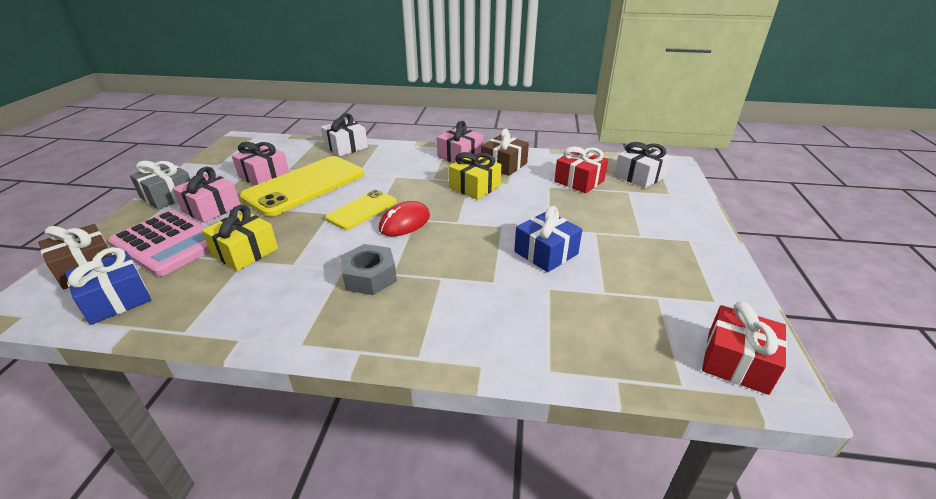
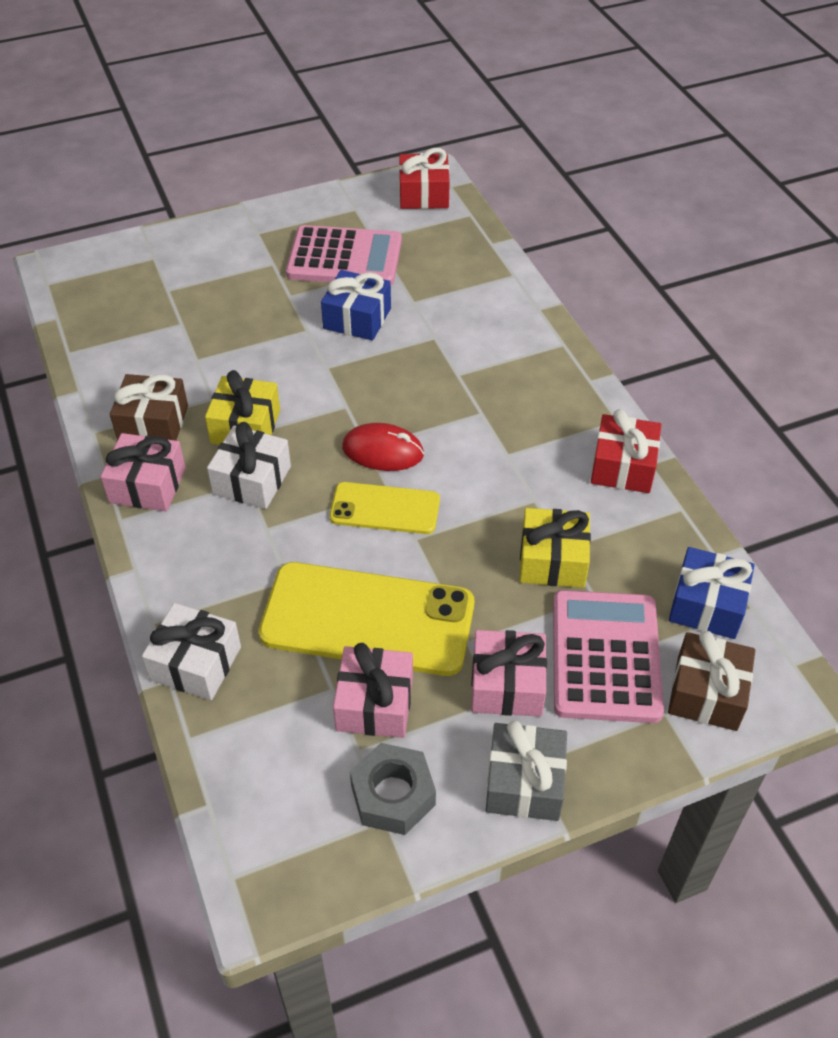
camera: 120 degrees left, 15 degrees up
grey nut [340,244,397,295] -> grey nut moved to [350,743,436,835]
red gift [554,146,608,193] -> red gift moved to [591,409,661,493]
white gift [614,142,671,188] -> white gift moved to [207,422,291,509]
none -> pink calculator [286,225,402,285]

